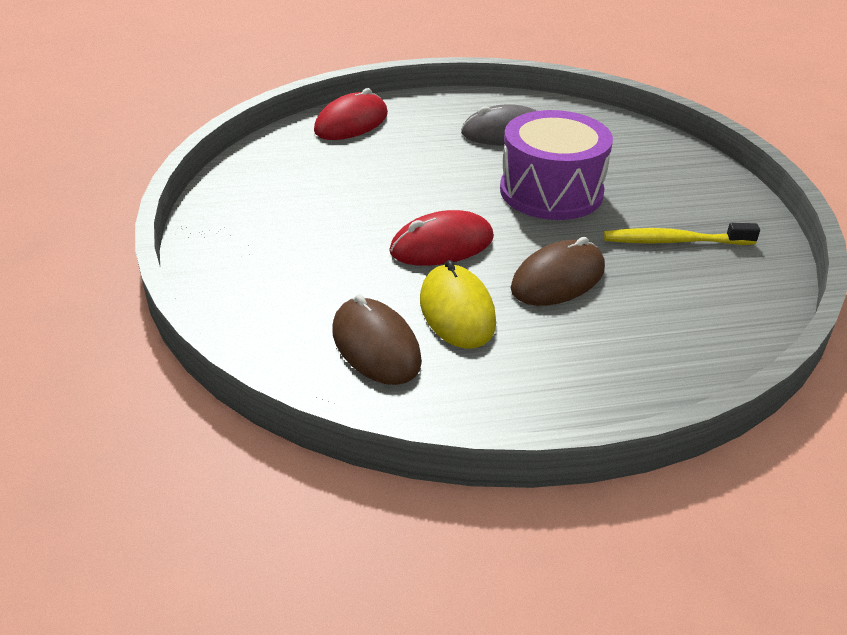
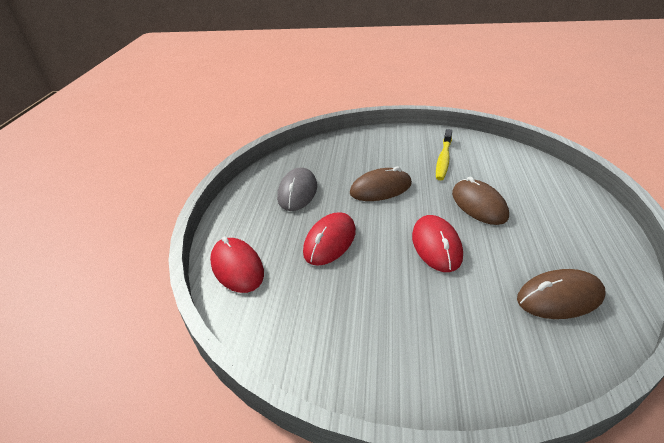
camera: 70 degrees left, 0 degrees up
yellow mouse [420,260,496,349] -> none
purple drum [500,110,613,220] -> brown mouse [350,167,412,201]
none -> red mouse [303,212,356,266]

